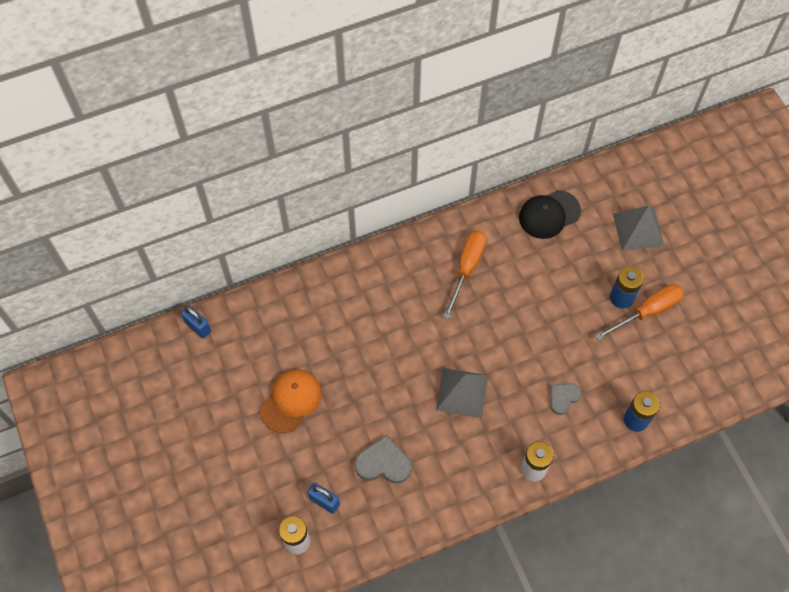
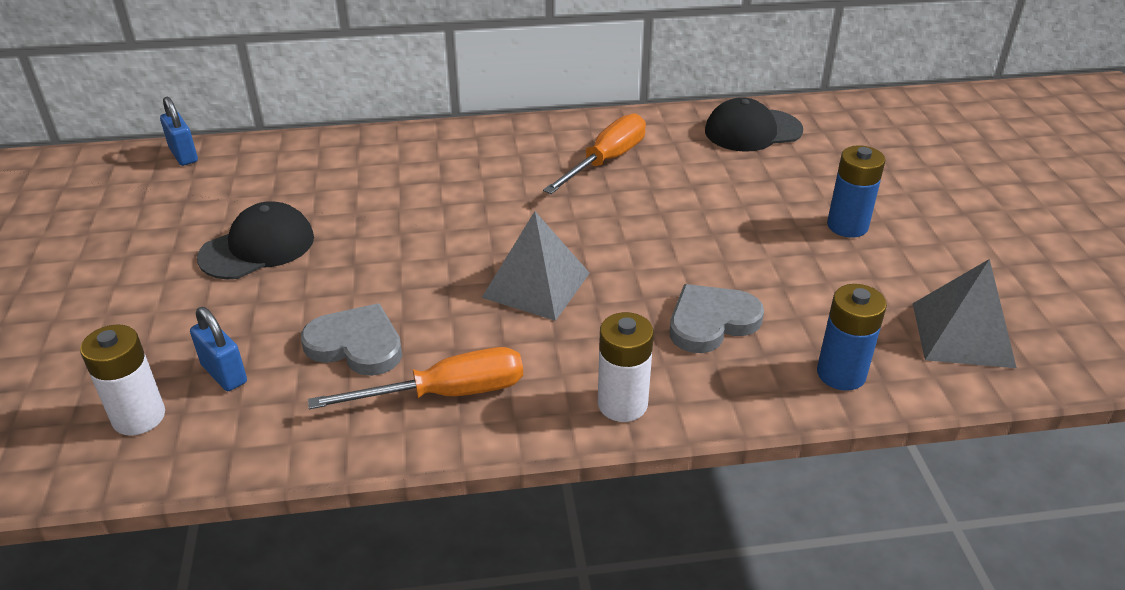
camera: 15 degrees right, 25 degrees down
orange cap [260,369,322,433] -> black cap [197,201,314,279]
grey heart [550,383,582,415] -> grey heart [670,284,764,353], size x1.53
orange screwdriver [595,284,684,340] -> orange screwdriver moved to [308,347,523,409]
grey pyramid [613,206,664,251] -> grey pyramid moved to [913,259,1017,368]

